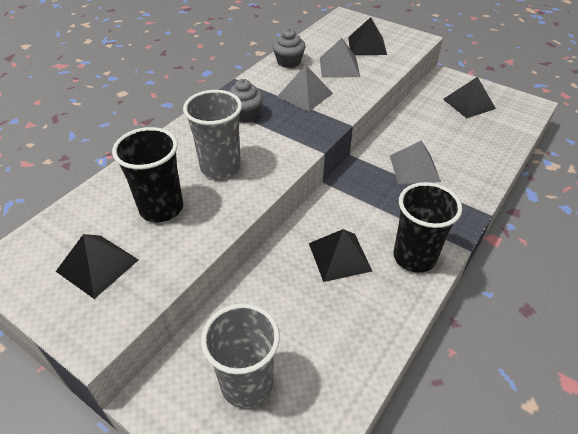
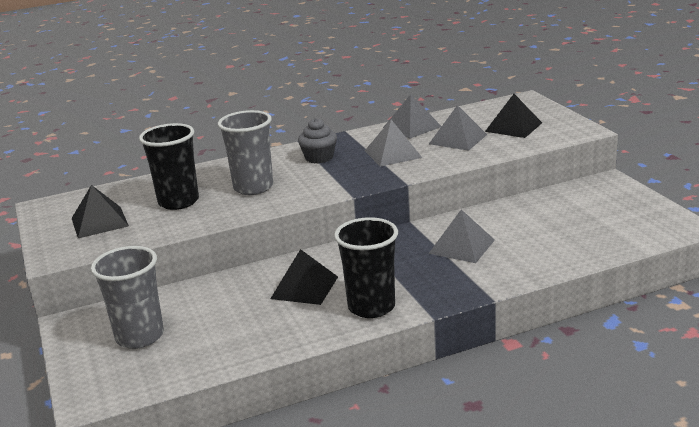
camera: 35 degrees right, 20 degrees down
grey cupcake [272,28,306,68] -> grey pyramid [383,94,442,139]
black pyramid [443,77,496,118] -> none

